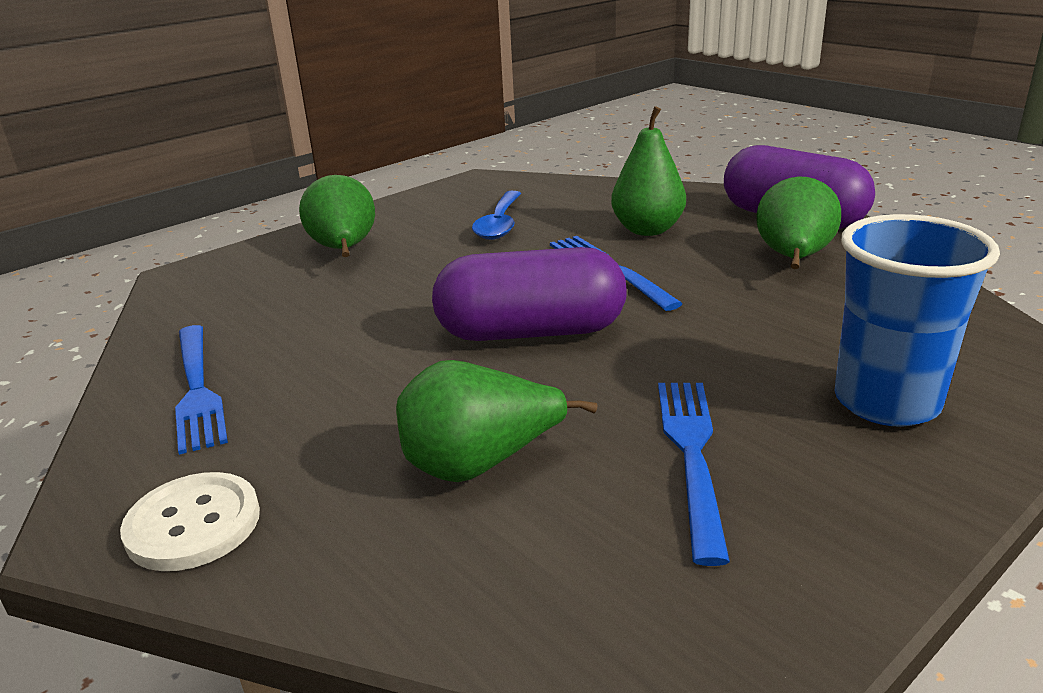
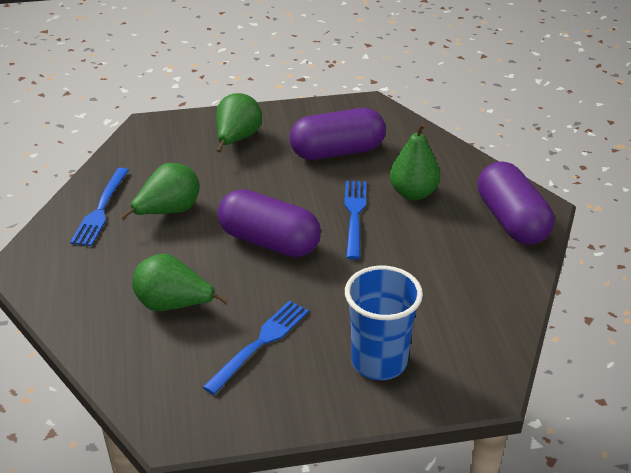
camera: 30 degrees right, 10 degrees up
white button [120,472,260,571] -> none
blue spoon [472,191,521,240] -> purple capsule [289,108,386,160]
green pear [757,177,841,269] -> green pear moved to [120,163,200,221]

